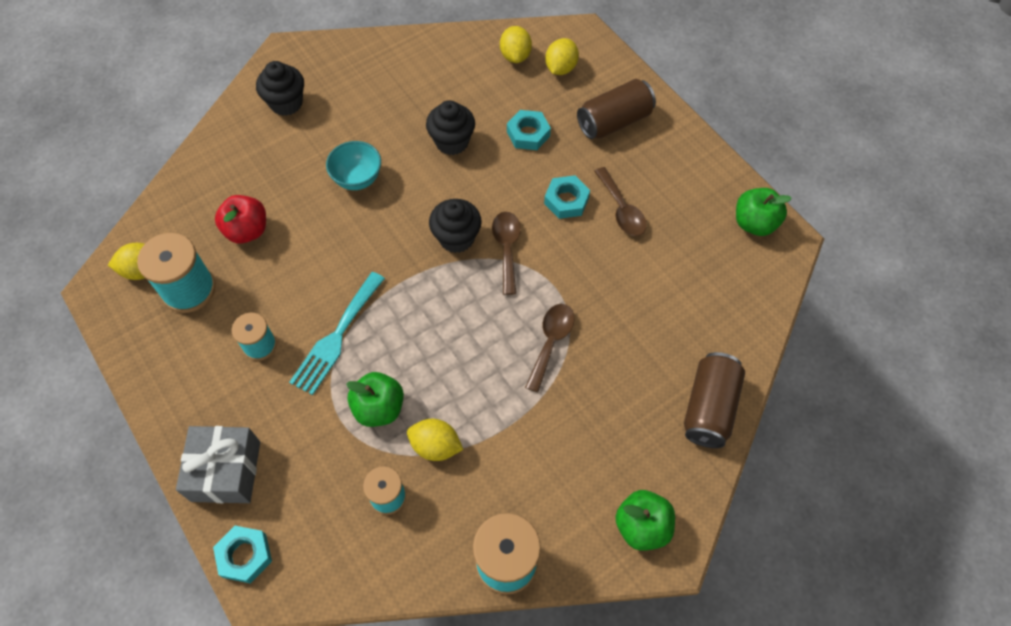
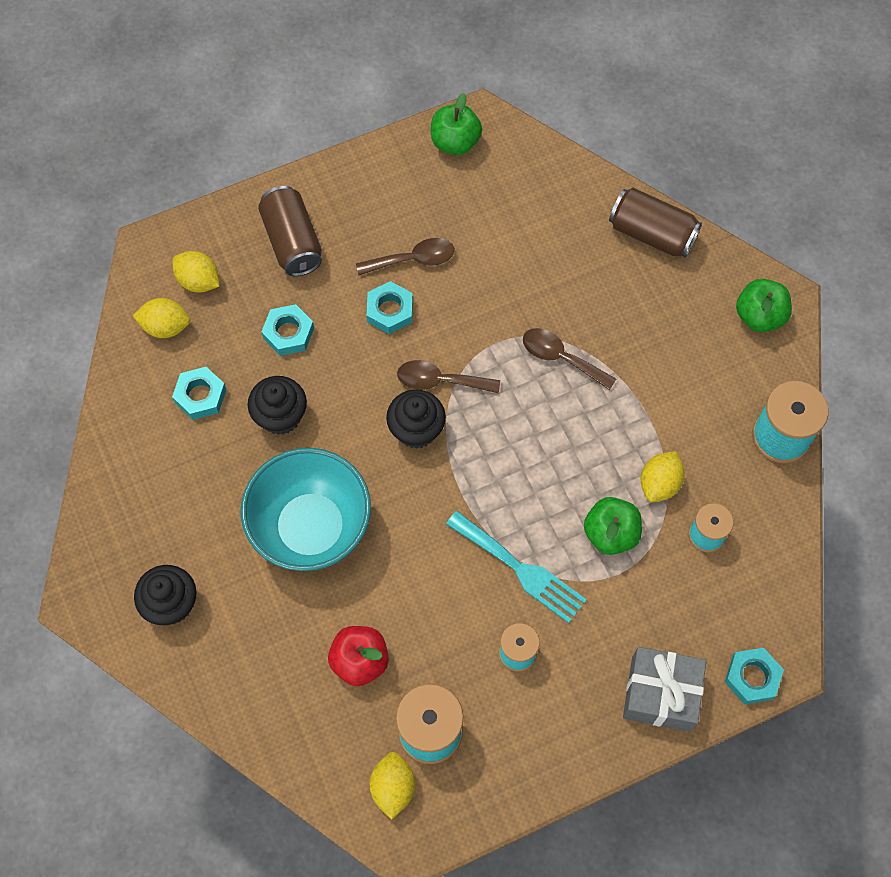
camera: 80 degrees left, 5 degrees up
turquoise bowl [326,141,381,190] -> turquoise bowl [241,448,371,571], size x1.91
none -> turquoise nut [172,367,226,420]

